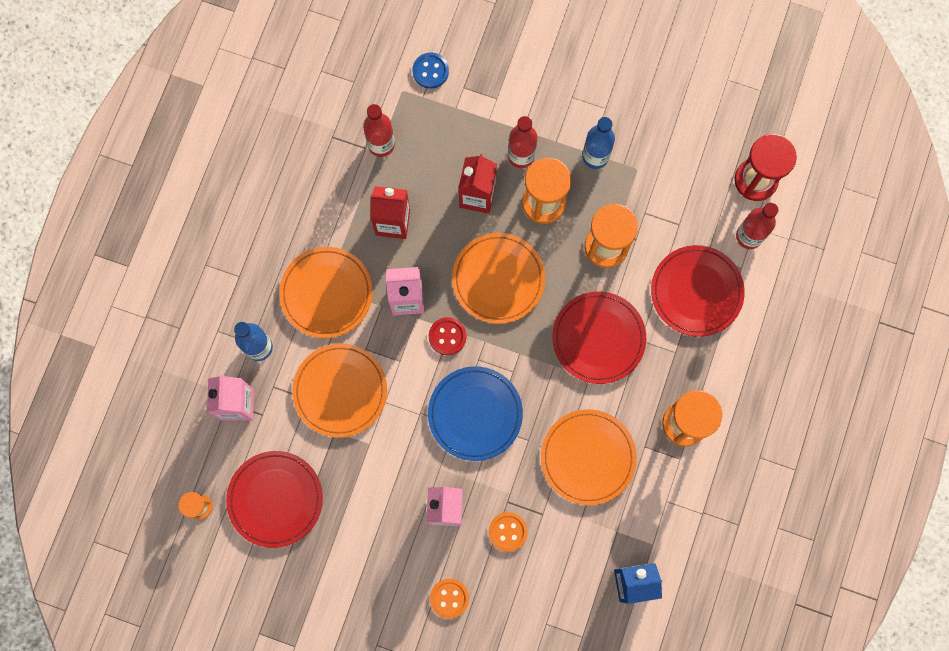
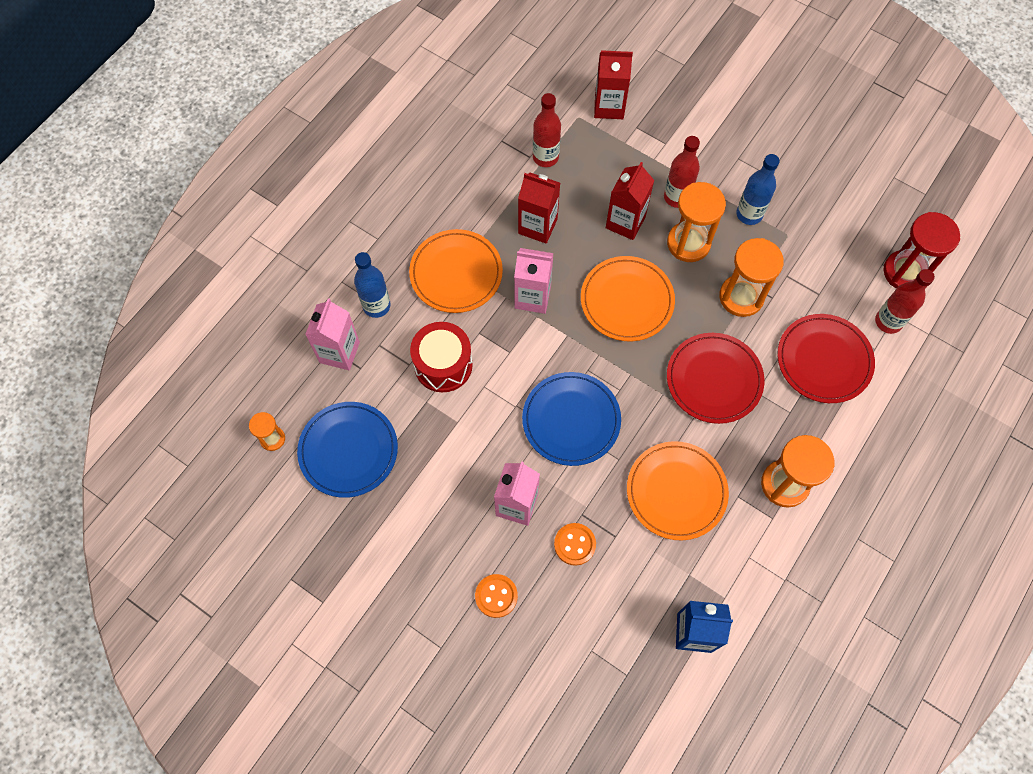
camera: 15 degrees right, 10 degrees down
red plate [226,451,323,548] -> blue plate [297,402,398,498]
orange plate [292,343,387,438] -> red drum [410,322,473,392]
blue button [412,53,449,89] -> red carton [594,50,633,119]
red button [429,317,467,355] -> none

